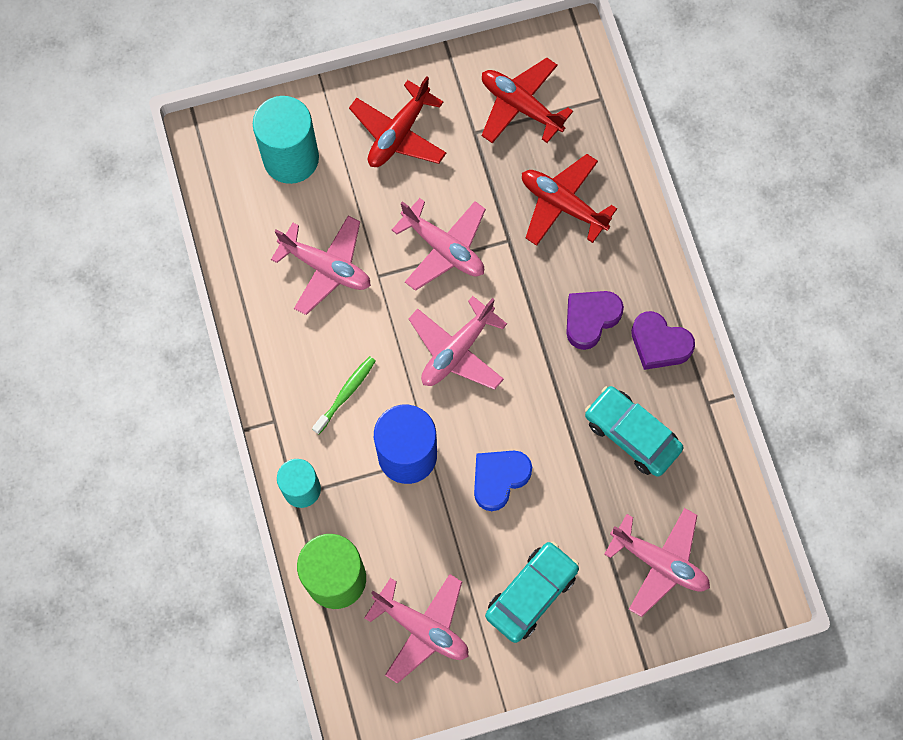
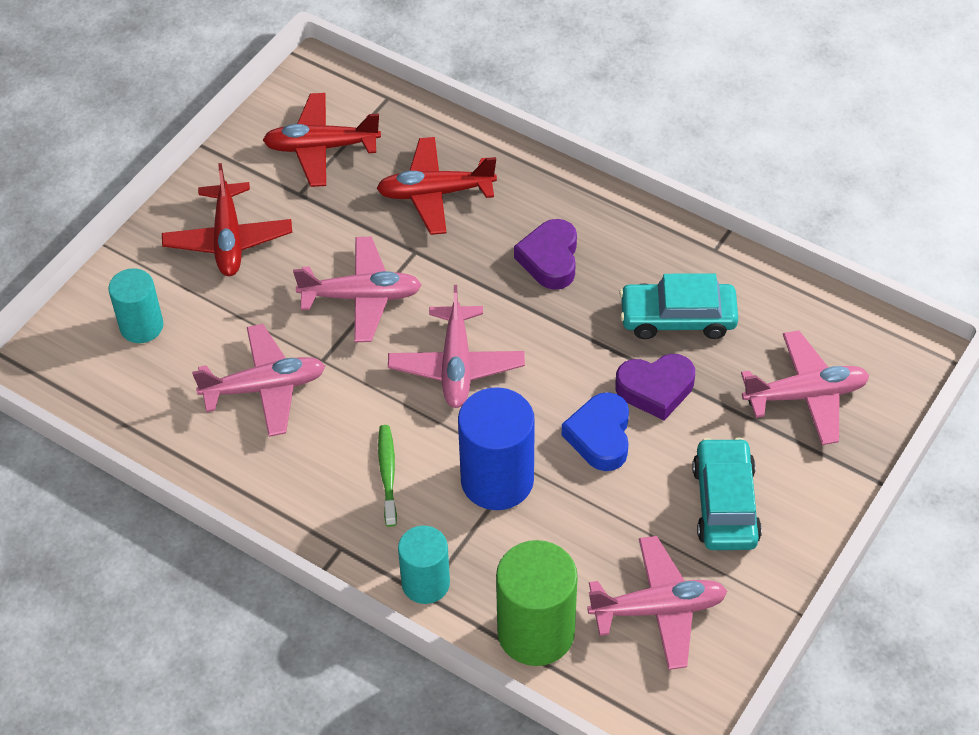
camera: 40 degrees left, 20 degrees down
turquoise cylinder [253,96,319,184] -> turquoise cylinder [108,268,164,343], size x0.64
purple heart [631,311,695,370] -> purple heart moved to [615,354,695,420]

